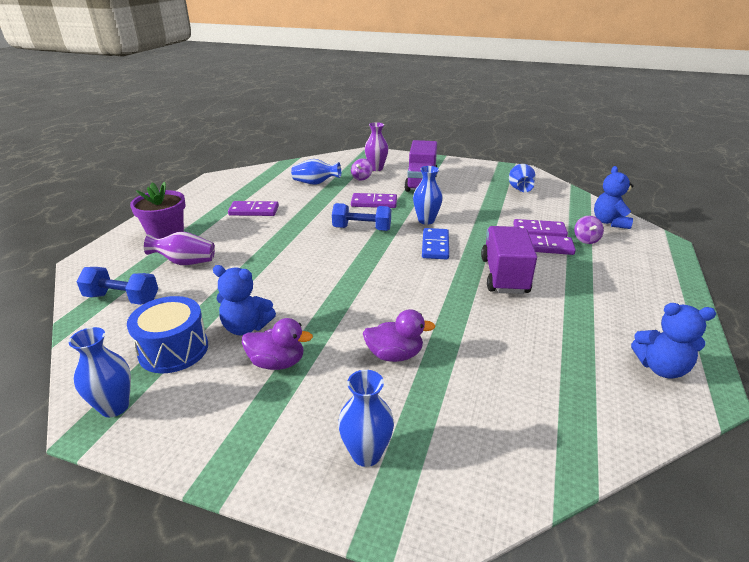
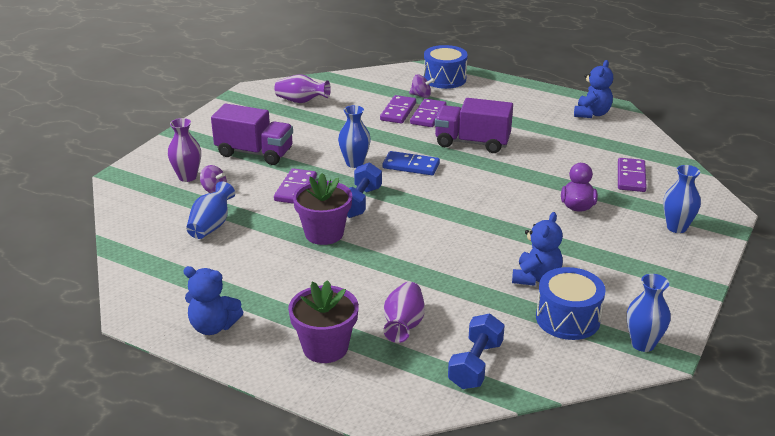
camera: 80 degrees left, 0 degrees up
purple domino [228,201,279,216] -> purple domino moved to [618,158,647,192]
purple duck [242,318,313,370] -> none
blue vase [509,164,536,193] -> purple vase [274,74,331,103]
blue teddy bear [594,166,634,229] -> blue teddy bear moved to [183,266,243,335]
none -> purple flower pot [293,173,352,245]
none -> blue drum [424,45,468,89]

